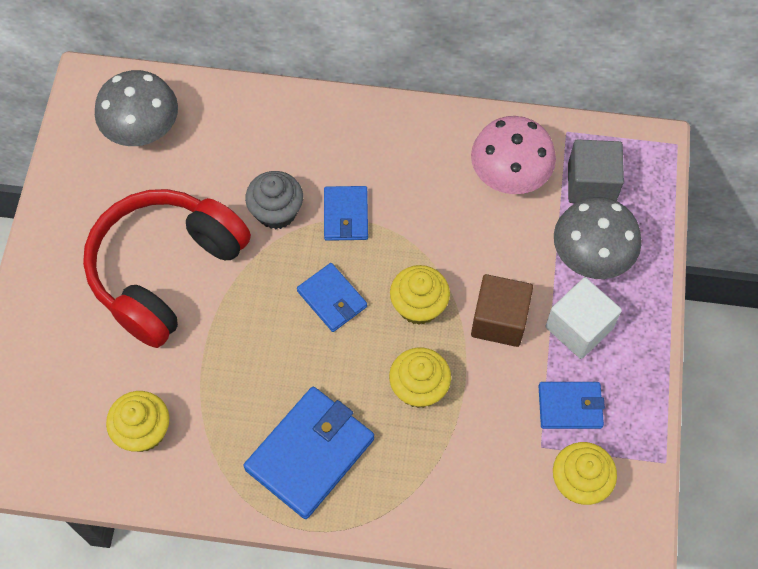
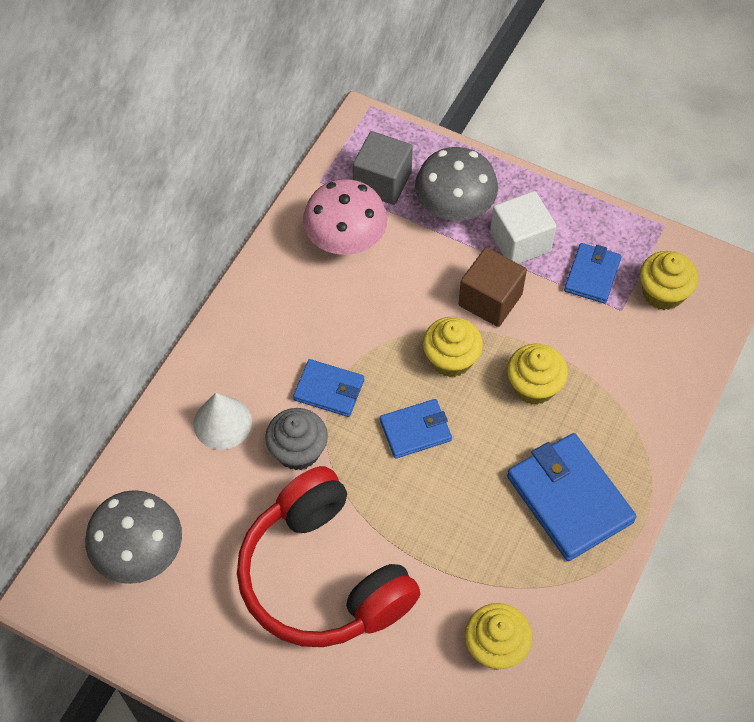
camera: 70 degrees left, 5 degrees down
none -> white cone [193,393,252,450]

